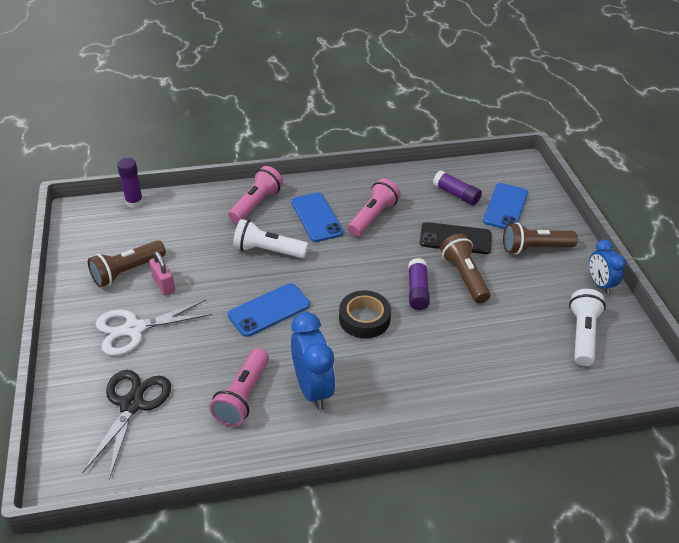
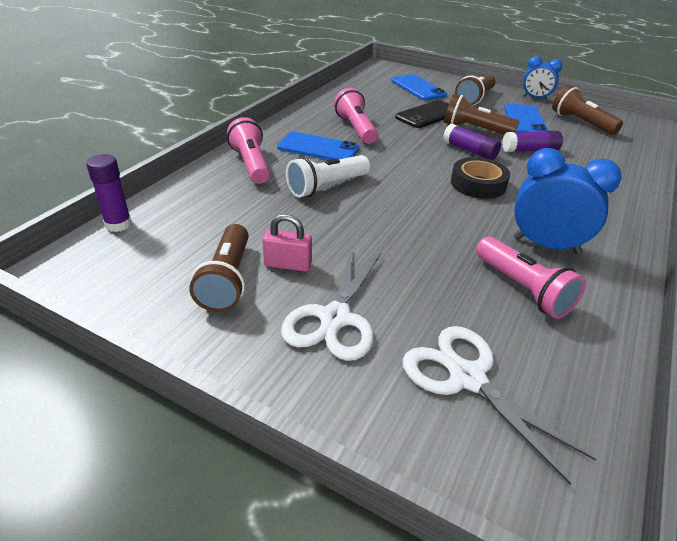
camera: 50 degrees left, 5 degrees down
black scissors [82,370,171,479] -> white scissors [403,326,596,485]
blue phone [228,283,310,337] -> blue phone moved to [504,104,548,132]
purple glue stick [433,170,482,206] -> purple glue stick moved to [502,131,563,152]
white flashlight [569,289,606,366] -> brown flashlight [552,85,623,135]

